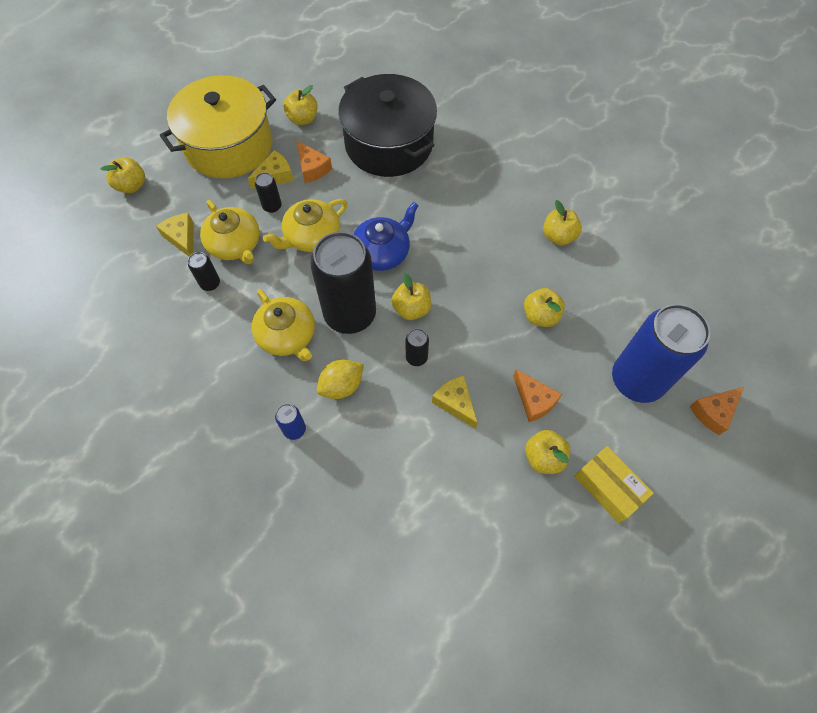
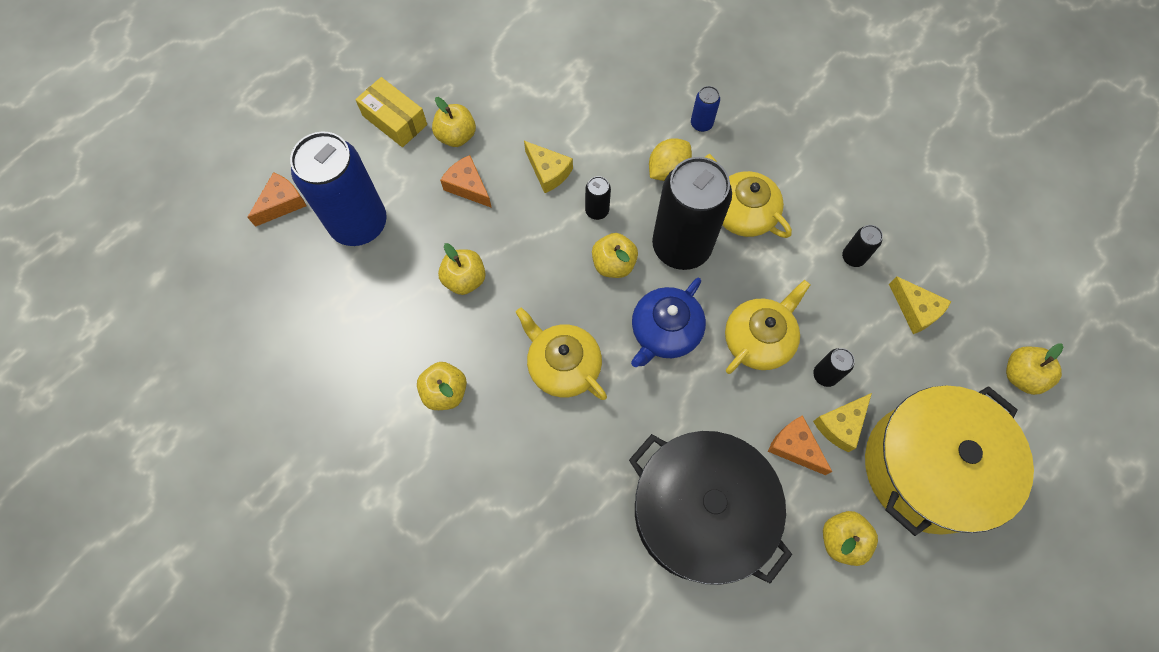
camera: 170 degrees right, 5 degrees up
yellow teapot [200,200,260,264] -> yellow teapot moved to [516,307,607,400]

